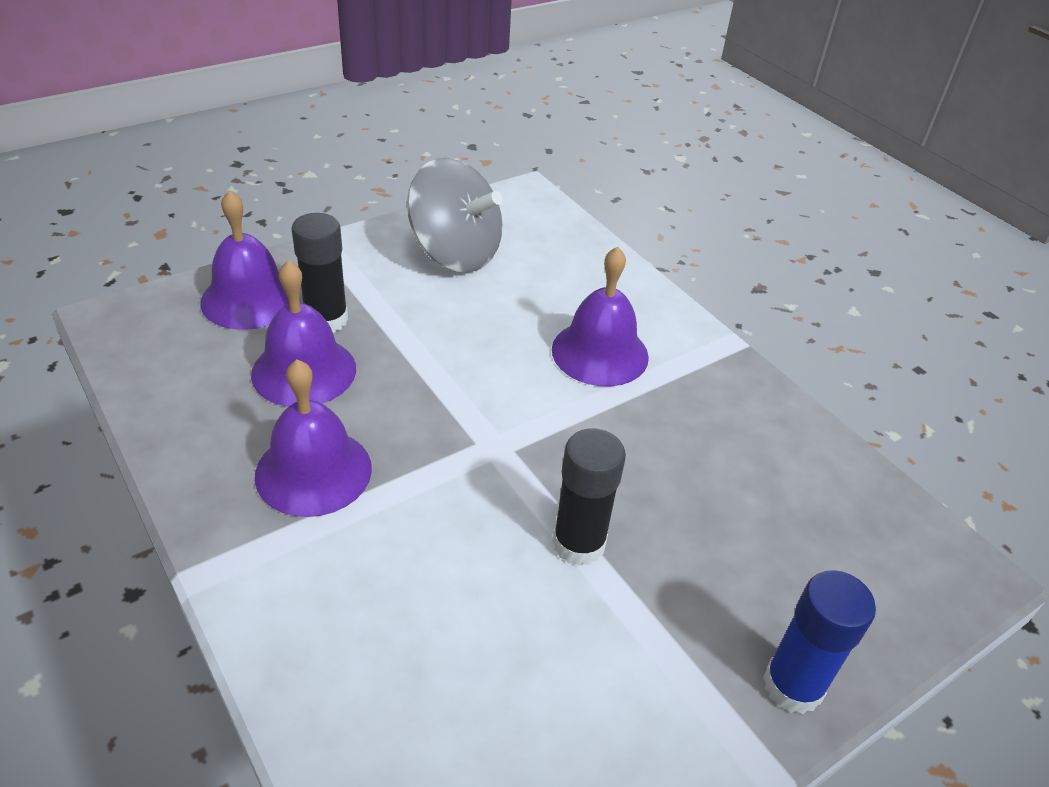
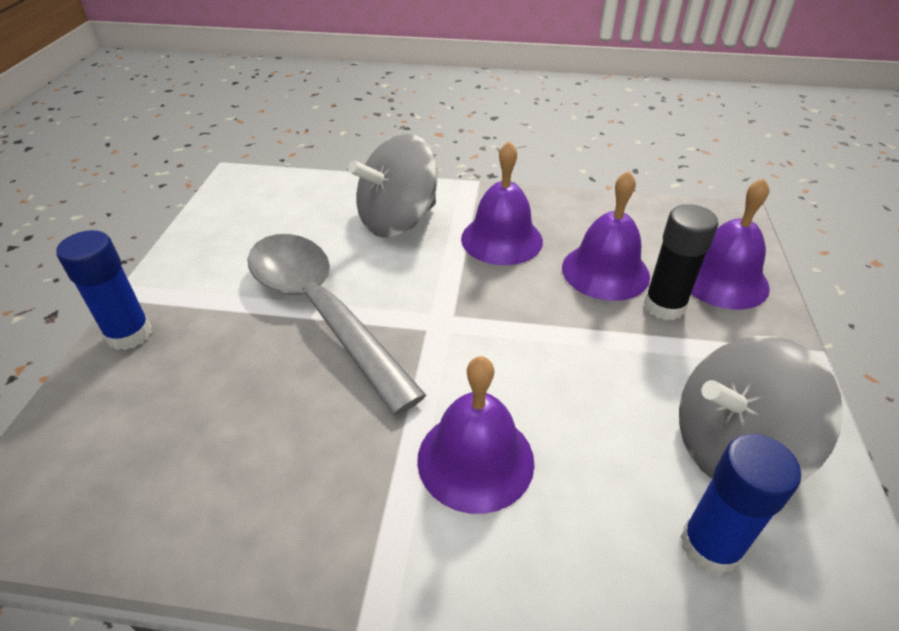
camera: 135 degrees right, 0 degrees up
black glue stick [552,428,626,566] -> grey spoon [247,234,426,415]
none -> grey spinning top [348,134,438,238]
none -> blue glue stick [680,434,801,575]

